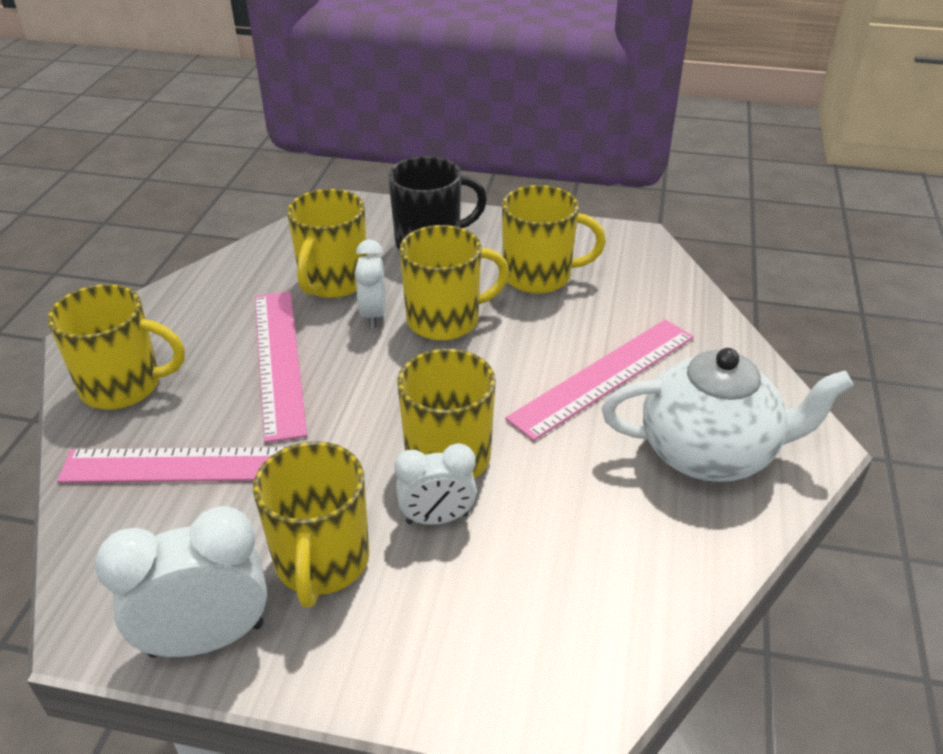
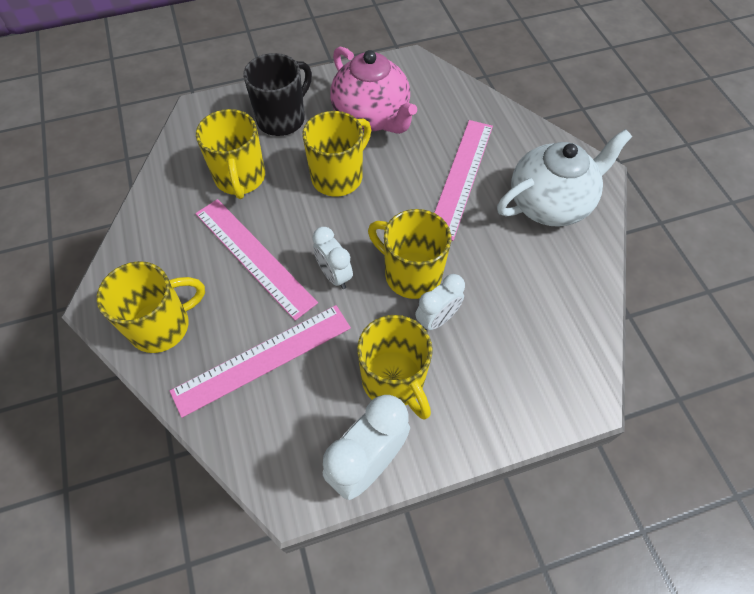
camera: 30 degrees left, 20 degrees up
white clock [355,240,385,328] -> white clock moved to [313,227,353,289]
yellow mug [502,185,606,294] -> pink teapot [330,46,417,134]

